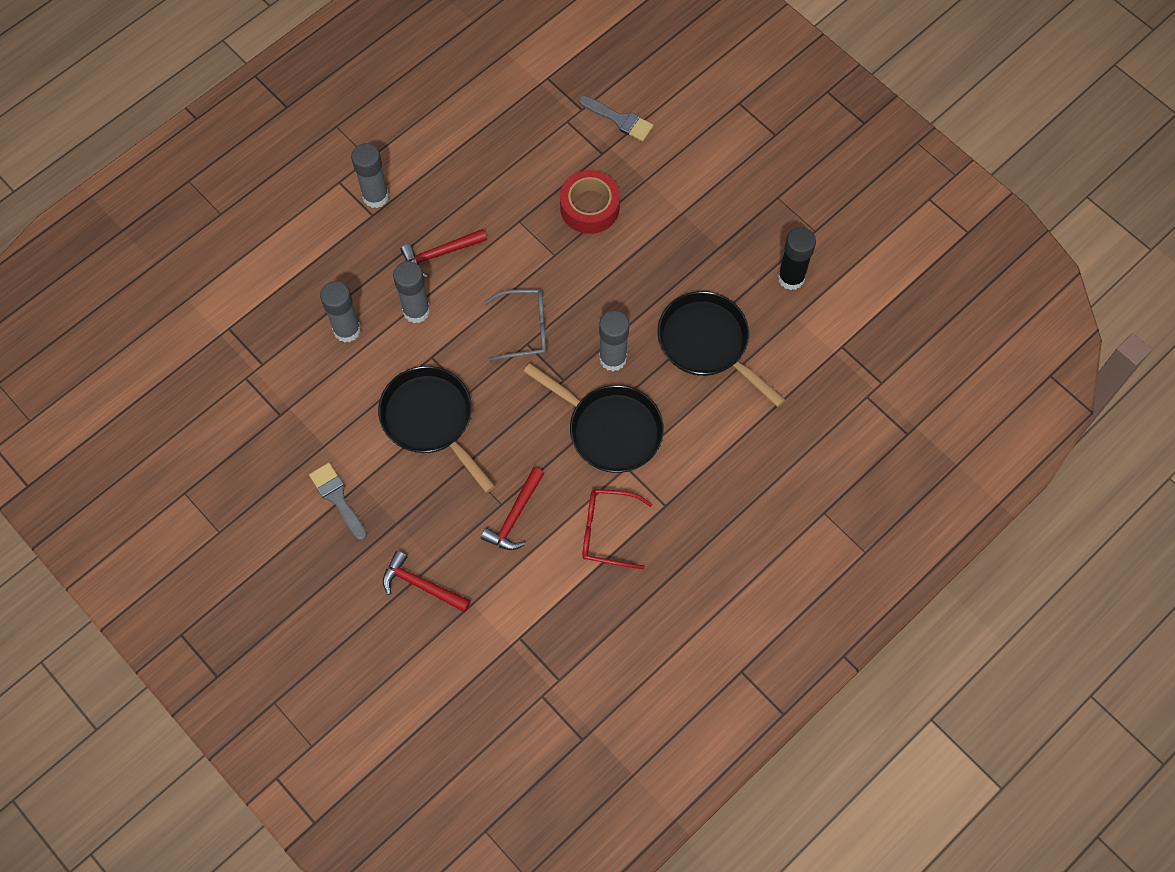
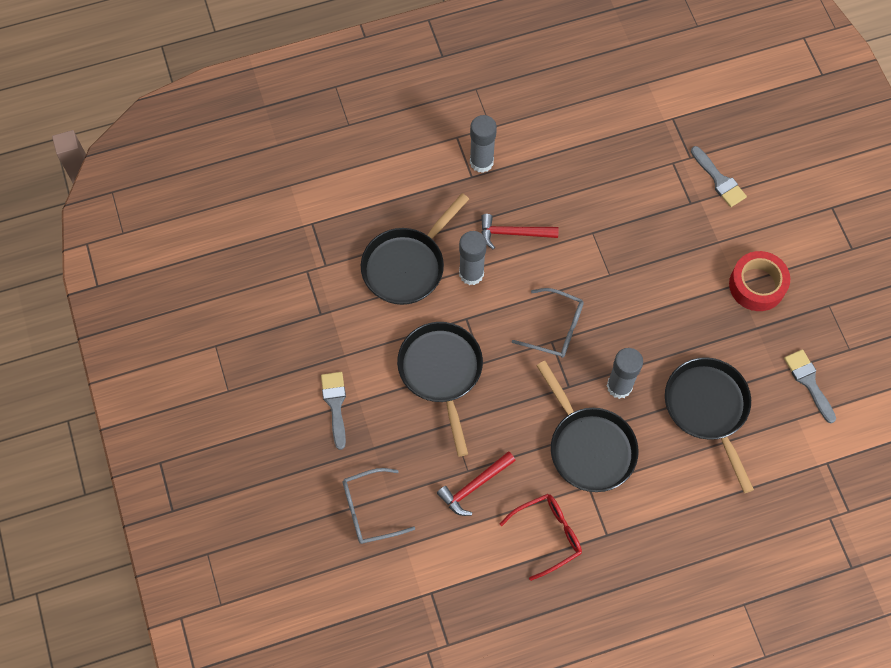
camera: 25 degrees right, 0 degrees up
grey glue stick [320,281,361,343] -> black pan [361,193,469,305]
red hammer [383,551,471,612] -> grey glasses [343,468,415,544]
red tape [560,170,620,234] -> red tape moved to [729,251,790,311]
red glasses [582,489,652,569] -> red glasses turned 120 degrees clockwise [500,494,582,581]
black glue stick [778,227,816,290] -> grey brush [784,349,836,423]

